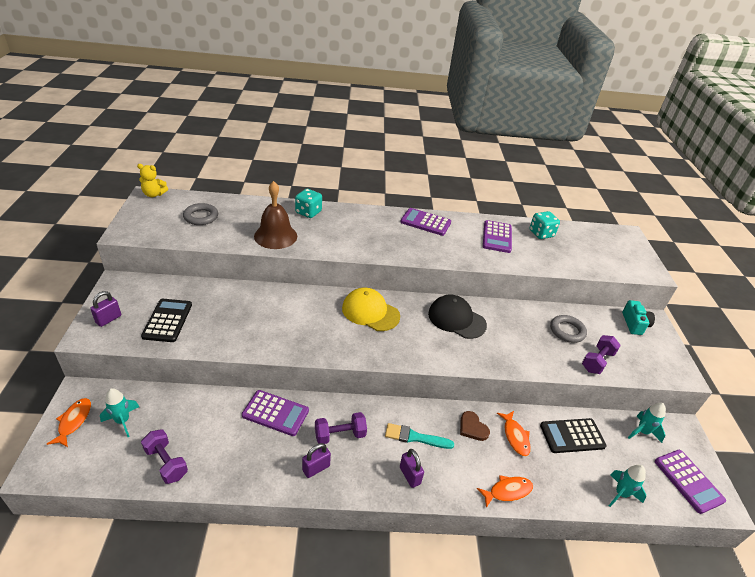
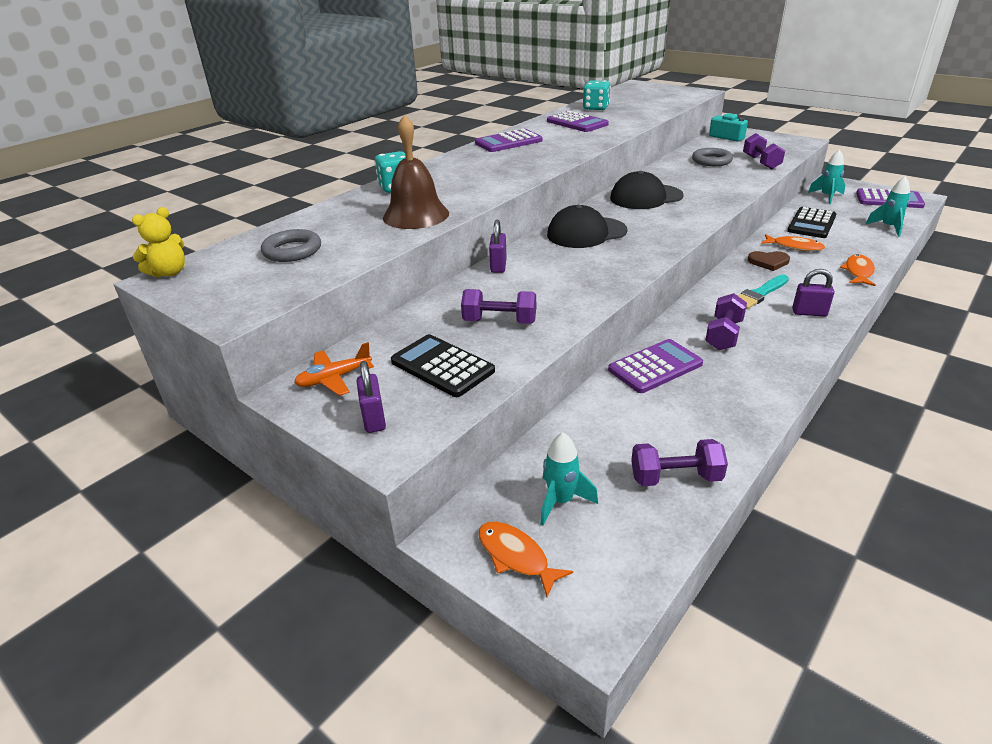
camera: 45 degrees left, 5 degrees down
purple padlock [302,443,331,478] -> purple padlock moved to [489,220,507,273]
yellow cap [342,288,400,331] -> black cap [547,205,627,248]
none -> orange plane [294,342,374,396]
none -> purple dumbbell [461,289,536,324]

